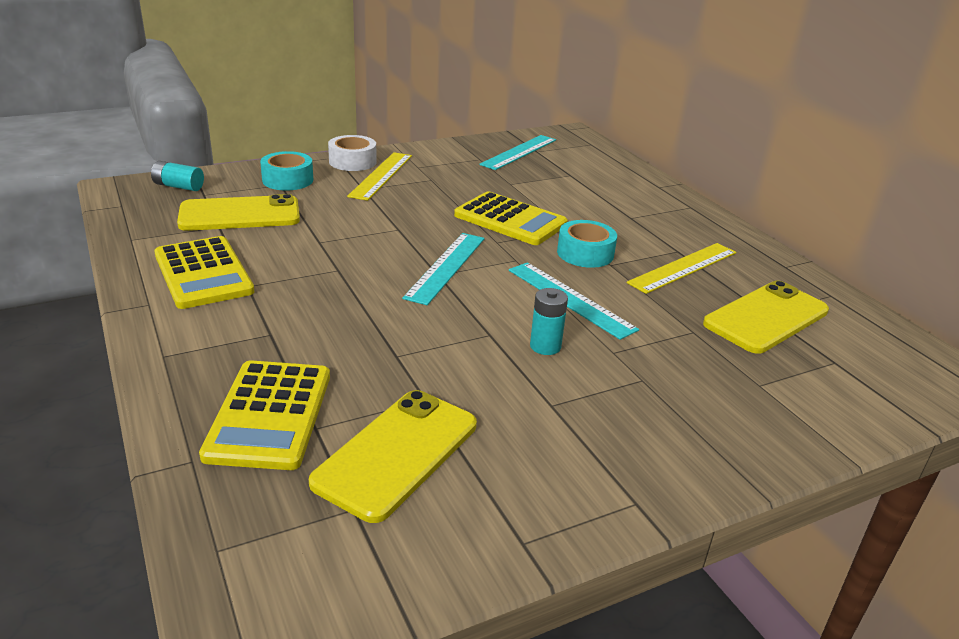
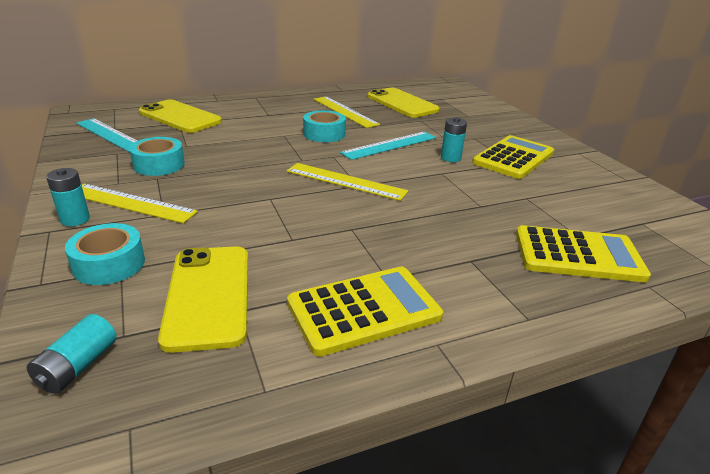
camera: 85 degrees left, 0 degrees up
yellow phone [309,390,477,523] -> yellow phone moved to [139,99,222,133]
white tape [328,135,377,171] -> turquoise battery [46,168,90,226]
turquoise ruler [402,233,485,305] -> yellow ruler [287,163,409,201]
yellow calculator [454,191,568,245] -> yellow calculator moved to [472,135,554,179]
none -> turquoise tape [129,137,185,176]

